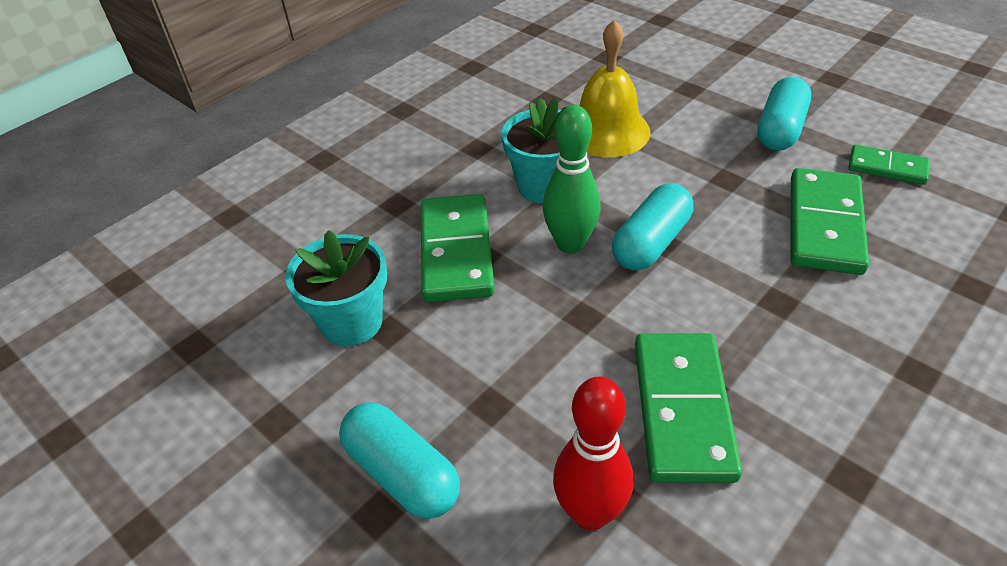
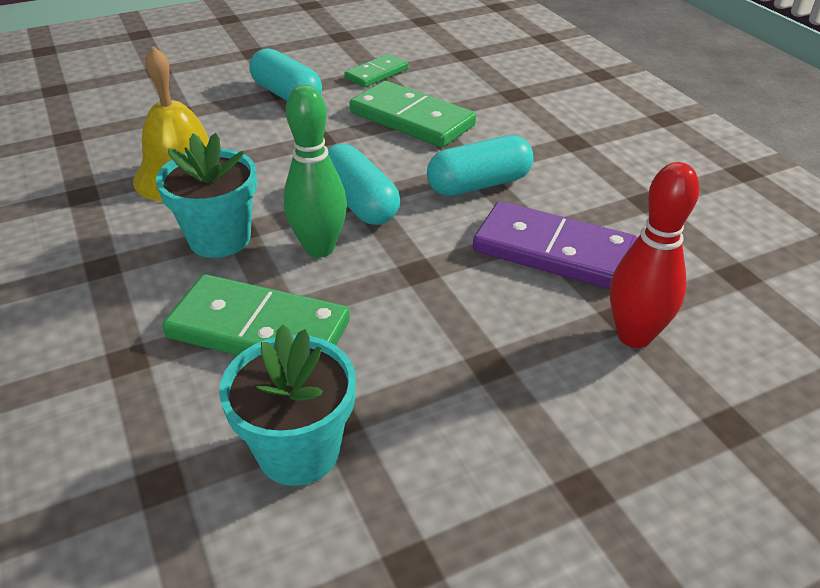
camera: 70 degrees left, 5 degrees down
turquoise capsule [339,402,460,519] -> turquoise capsule moved to [427,135,534,196]
green domino [635,333,742,483] -> purple domino [473,201,637,289]

